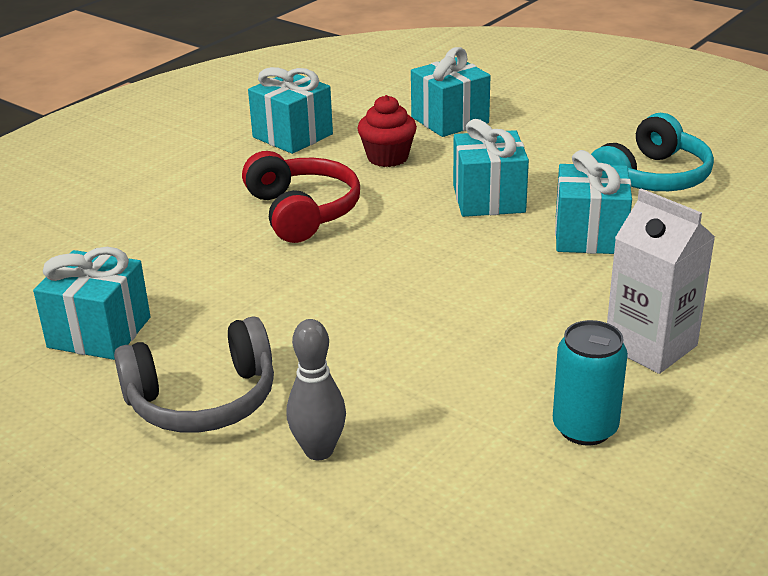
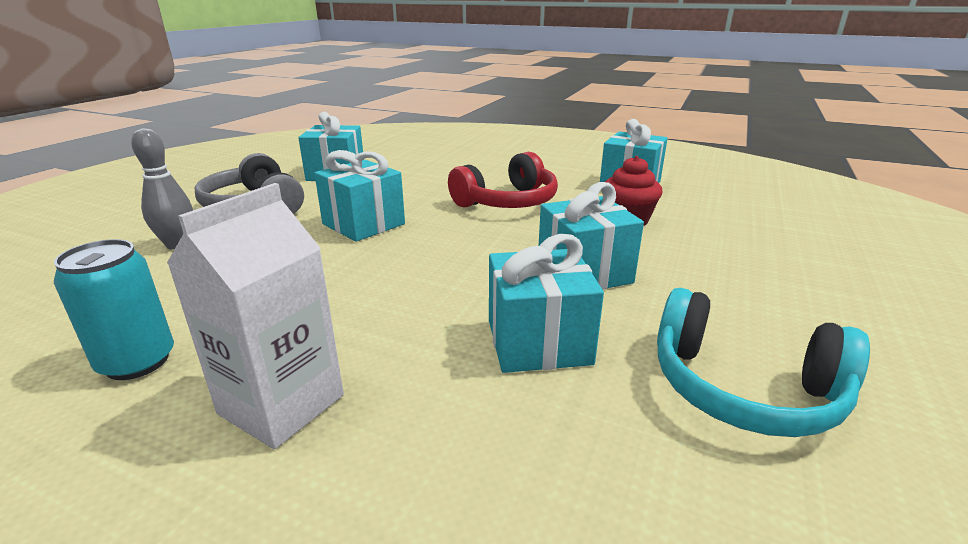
camera: 75 degrees right, 5 degrees down
turquoise gift [411,47,490,137] -> turquoise gift moved to [314,150,405,242]

